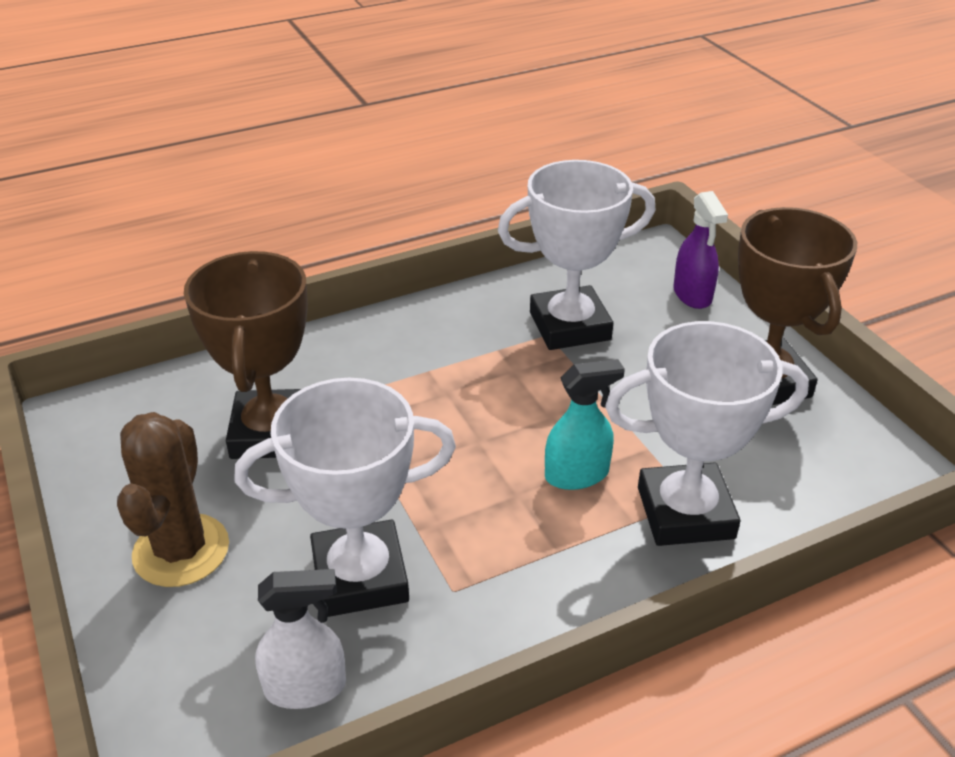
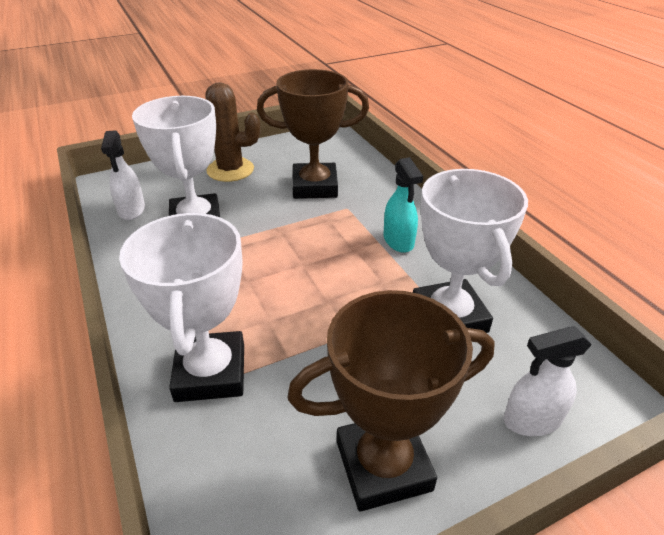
camera: 90 degrees right, 0 degrees up
turquoise spray bottle [545,359,625,490] -> turquoise spray bottle moved to [384,157,423,253]
purple spray bottle [674,191,728,309] -> white spray bottle [504,326,592,436]

